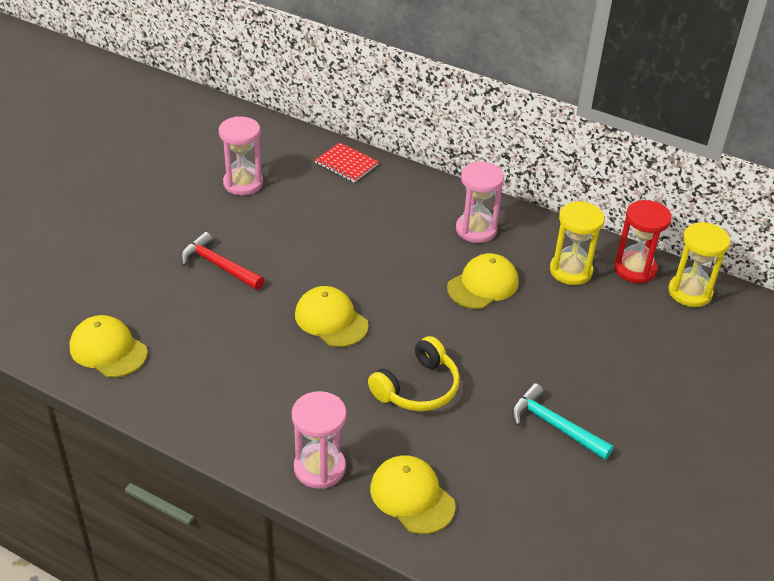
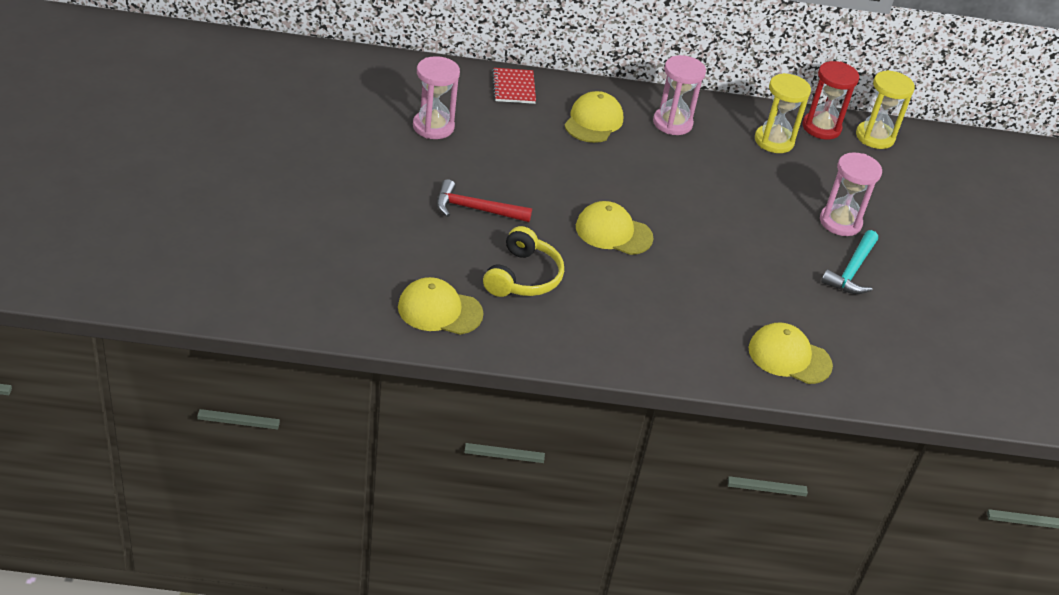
camera: 30 degrees left, 0 degrees up
pink hourglass [292,391,347,489] -> pink hourglass moved to [820,152,882,236]
red notebook [315,142,379,182] -> red notebook turned 75 degrees clockwise [492,68,536,104]
yellow headphones [368,336,460,411] -> yellow headphones moved to [483,226,564,297]
yellow cap [447,253,519,309] -> yellow cap moved to [564,91,623,143]
turquoise hammer [512,383,614,460] -> turquoise hammer turned 75 degrees counterclockwise [821,230,878,294]

